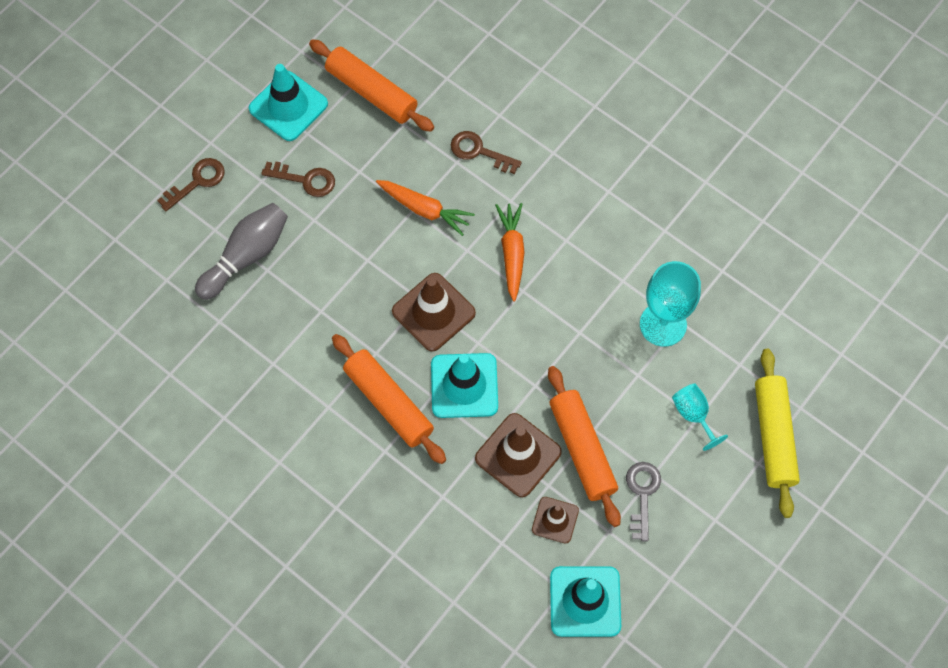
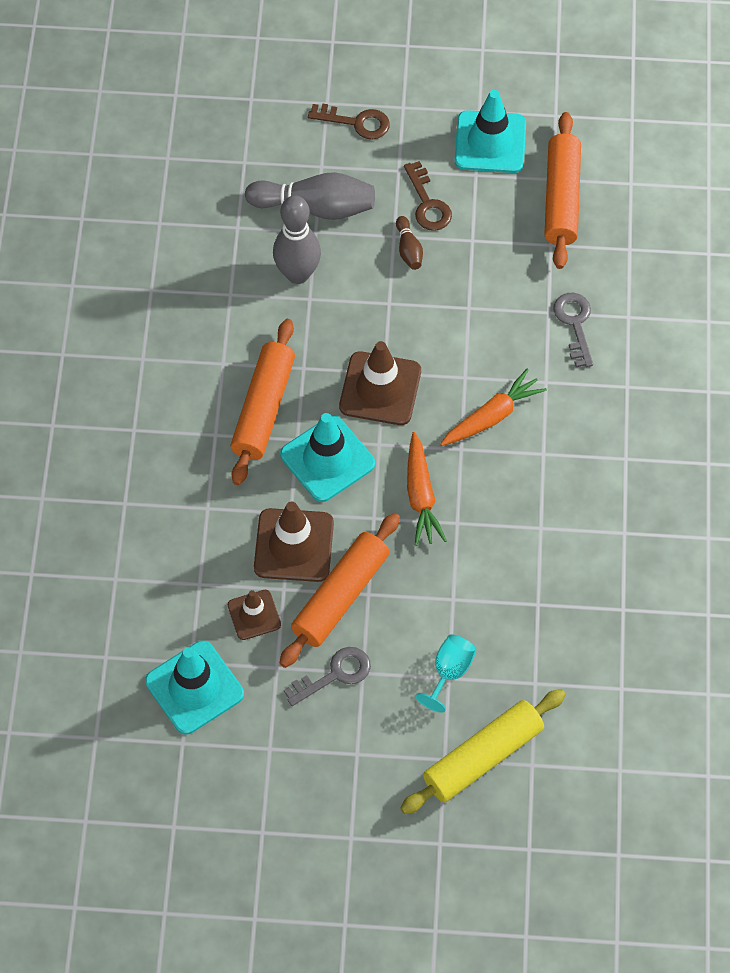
camera: 55 degrees right, 5 degrees down
orange carrot [376,180,475,236] -> orange carrot moved to [407,432,447,546]
brown key [451,131,522,174] -> grey key [553,293,593,367]
turquoise goblet [640,261,701,347] -> none
none -> grey bowling pin [273,195,321,284]
none -> brown bowling pin [396,216,423,270]

